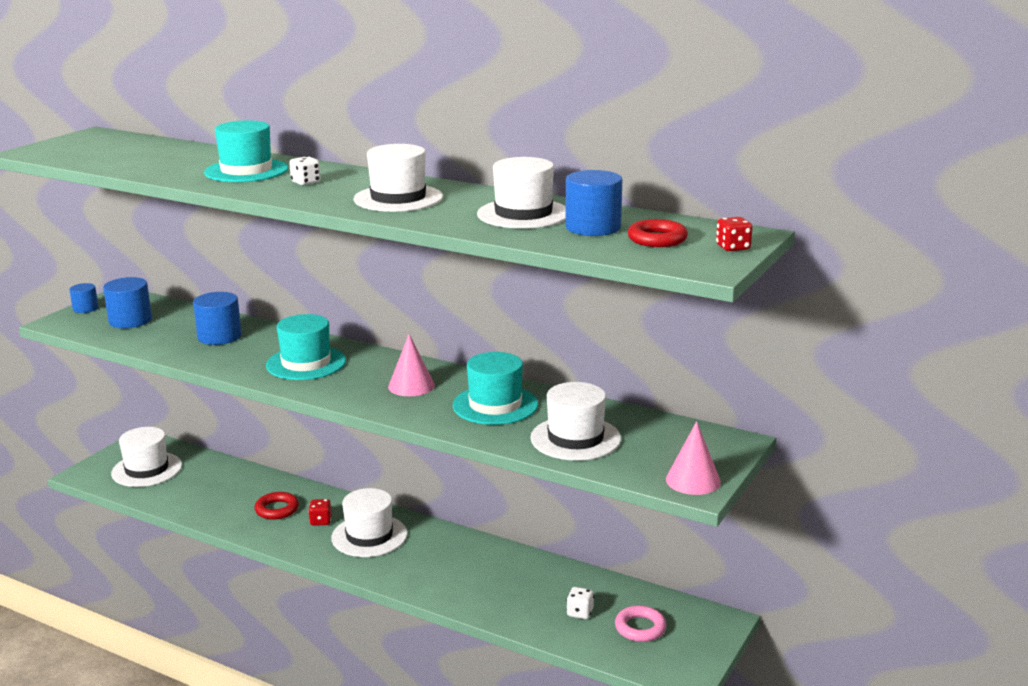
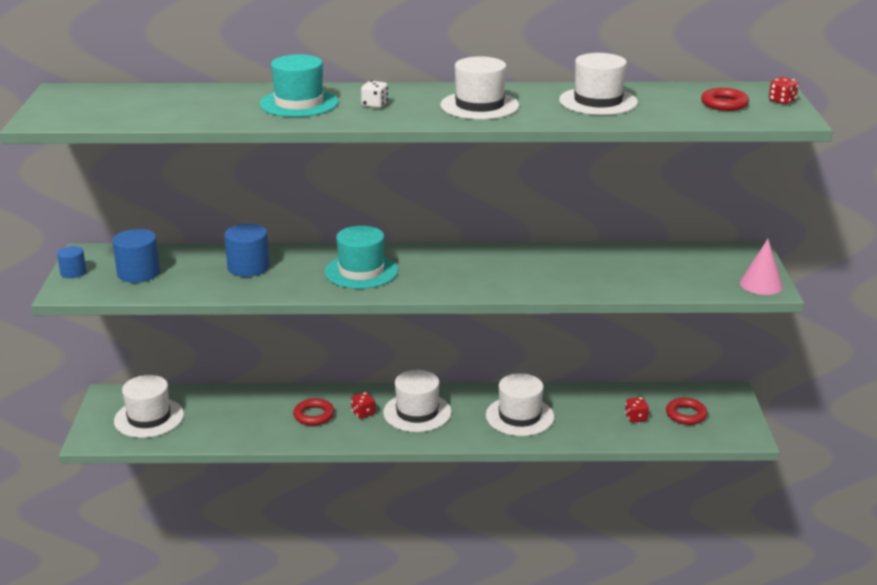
camera: 30 degrees left, 5 degrees up
pink cone [388,334,435,396] -> none
turquoise hat [453,352,538,425] -> none
white hat [530,382,621,461] -> white hat moved to [486,373,554,436]
blue cylinder [565,170,622,236] -> none
white dice [566,587,594,619] -> red dice [625,397,649,423]
pink ring [615,605,667,642] -> red ring [666,398,708,425]

